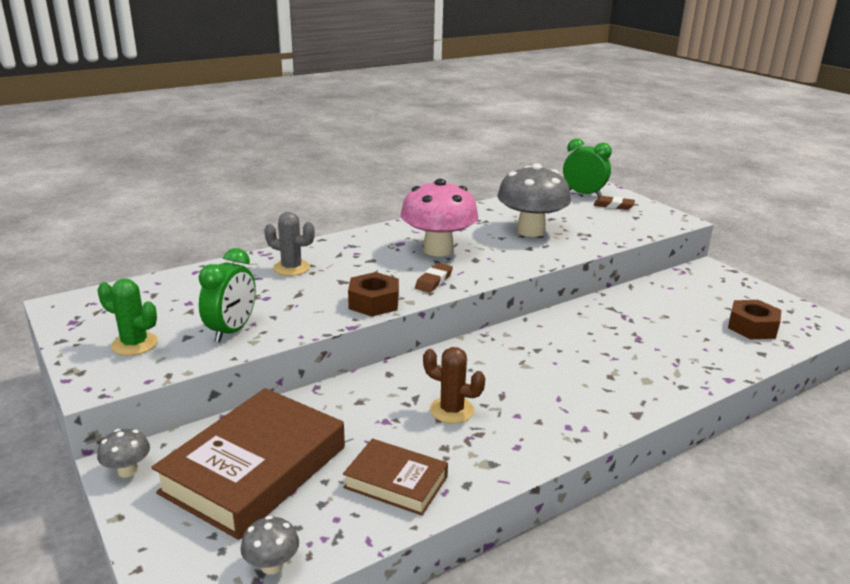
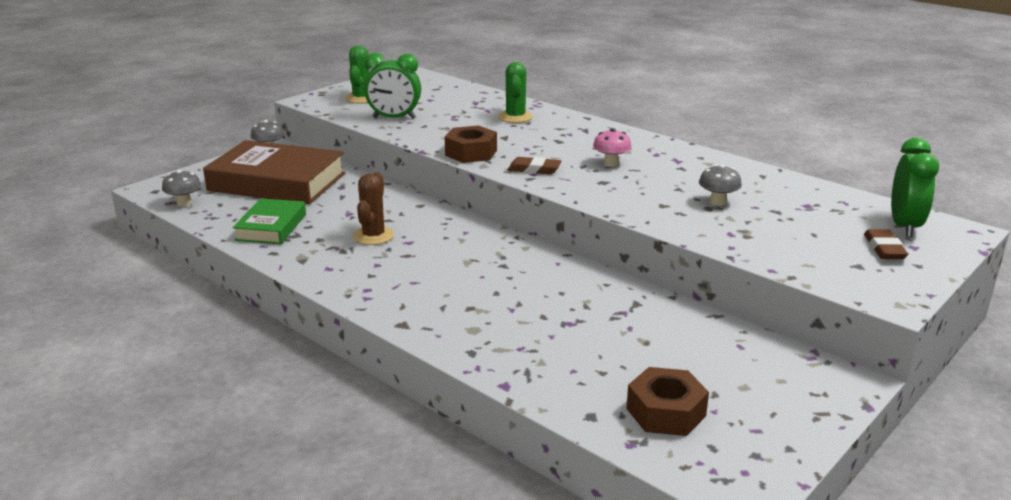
camera: 75 degrees right, 0 degrees up
grey cactus [264,212,315,276] -> green cactus [499,62,533,123]
brown book [343,439,448,516] -> green book [233,198,306,244]
pink mushroom [401,179,479,256] -> pink mushroom [593,128,632,167], size x0.44
grey mushroom [497,163,571,237] -> grey mushroom [699,164,742,206], size x0.44

